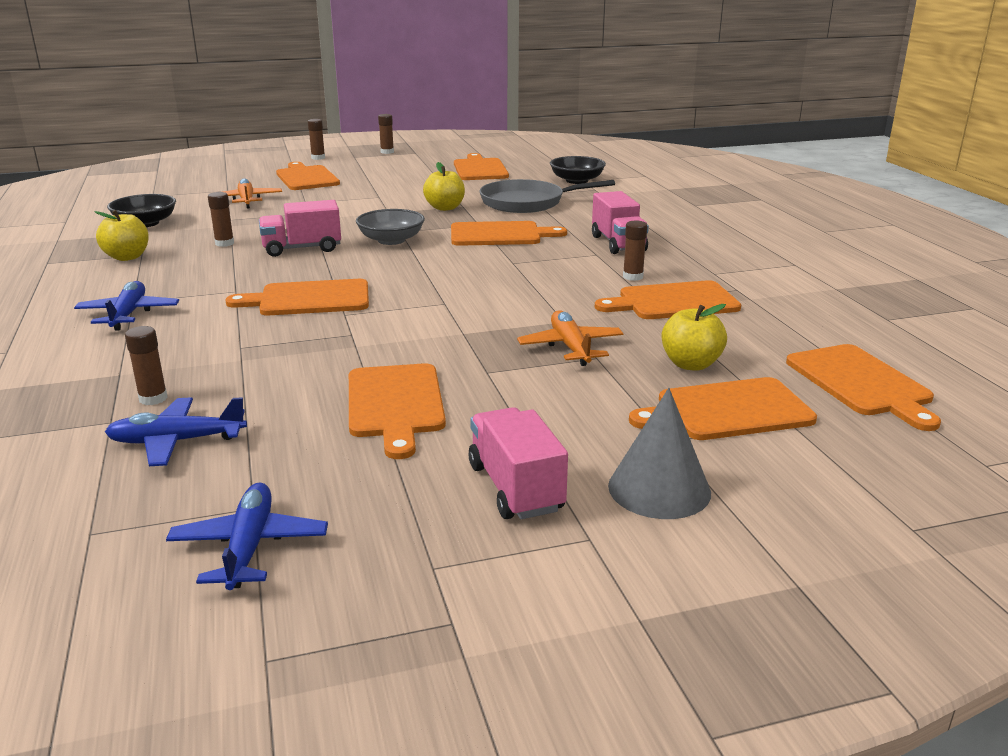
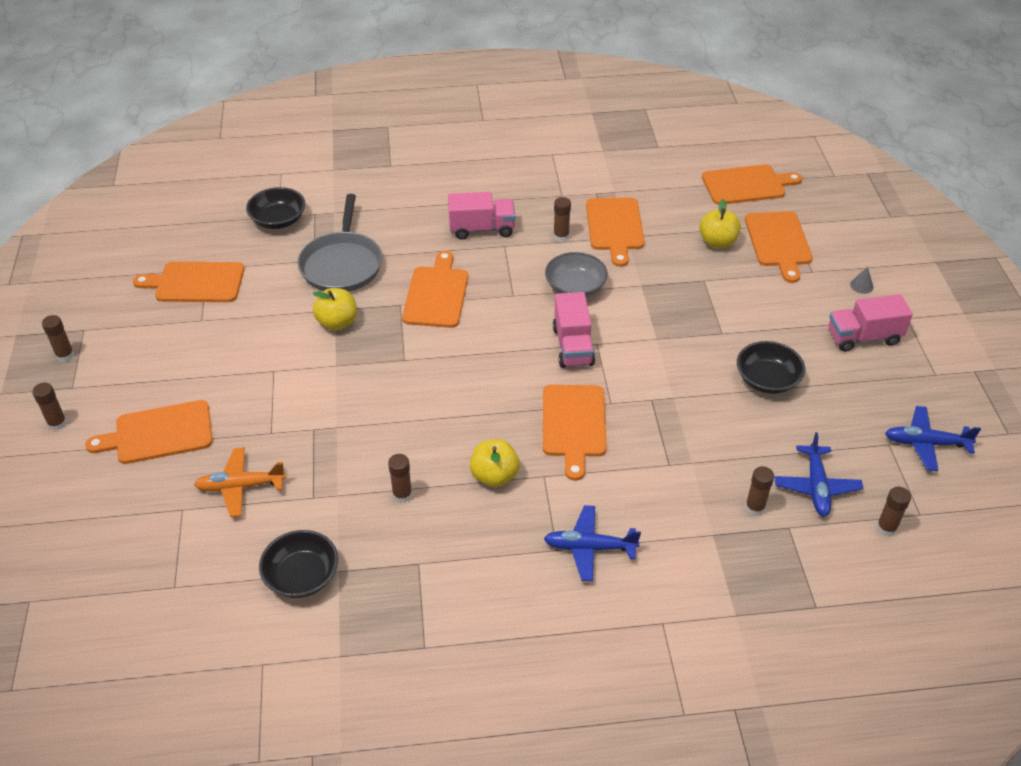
camera: 80 degrees left, 20 degrees up
yellow apple [94,210,149,261] -> yellow apple moved to [470,439,520,487]
pink truck [259,200,341,257] -> pink truck moved to [553,292,595,368]
orange cutting board [349,363,446,459] -> black bowl [737,341,805,394]
grey bowl [356,209,425,245] -> grey bowl moved to [545,252,608,297]
orange plane [517,310,623,366] -> none
grey cone [608,388,711,519] -> grey cone [850,267,873,294], size x0.43
none -> brown glue stick [877,487,911,536]

